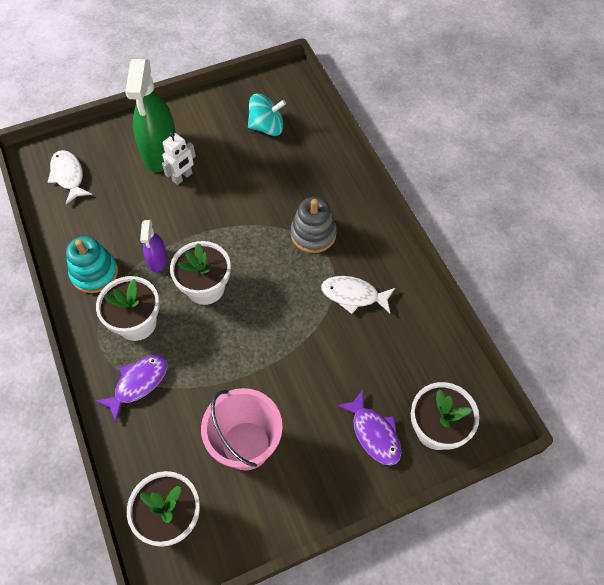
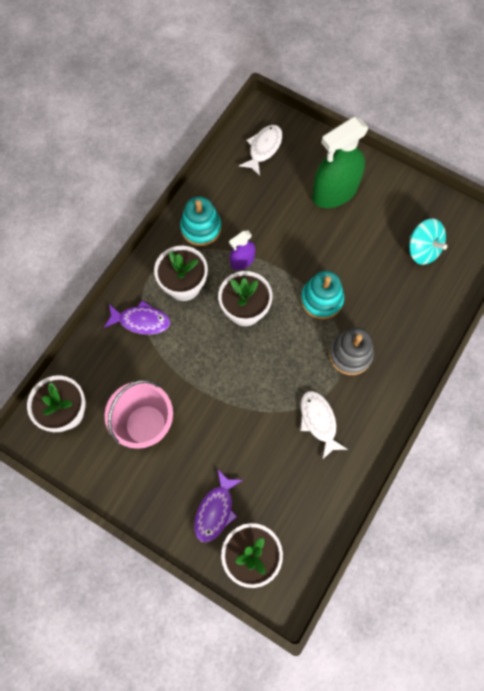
camera: 55 degrees right, 10 degrees up
white robot [162,132,196,185] -> none
none -> turquoise stacking toy [301,271,344,319]

